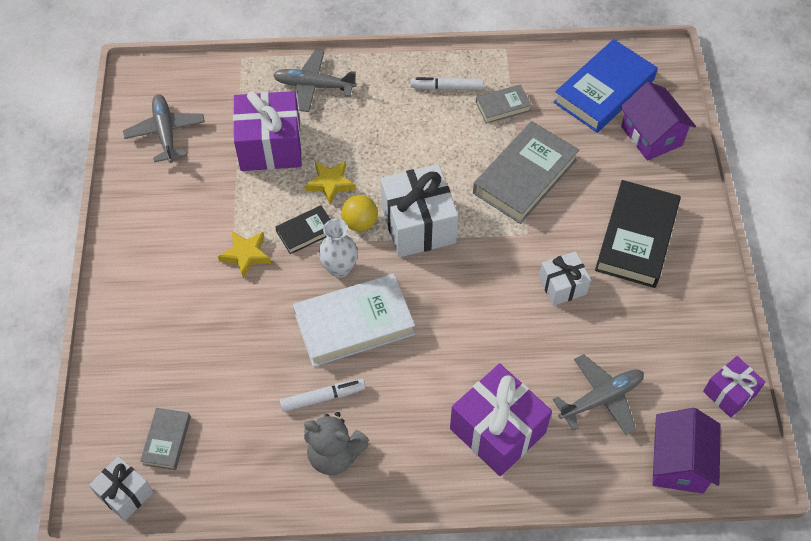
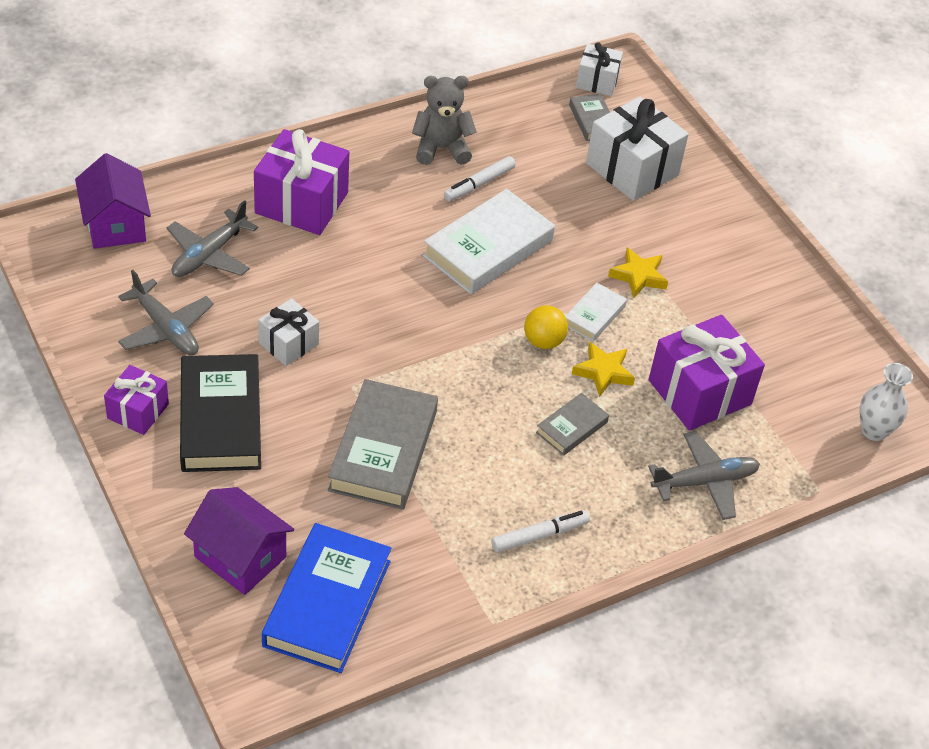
camera: 150 degrees right, 10 degrees down
grey plane [123,94,205,163] -> grey plane moved to [118,270,214,355]
black book [276,205,331,254] -> white book [565,283,627,341]
white vase [319,219,358,278] -> white vase moved to [859,363,913,441]
white gift [381,164,458,257] -> white gift moved to [586,96,689,201]
grey book [476,84,532,124] -> grey book moved to [536,393,609,456]
purple gift [703,356,765,418] -> purple gift moved to [104,365,169,435]

